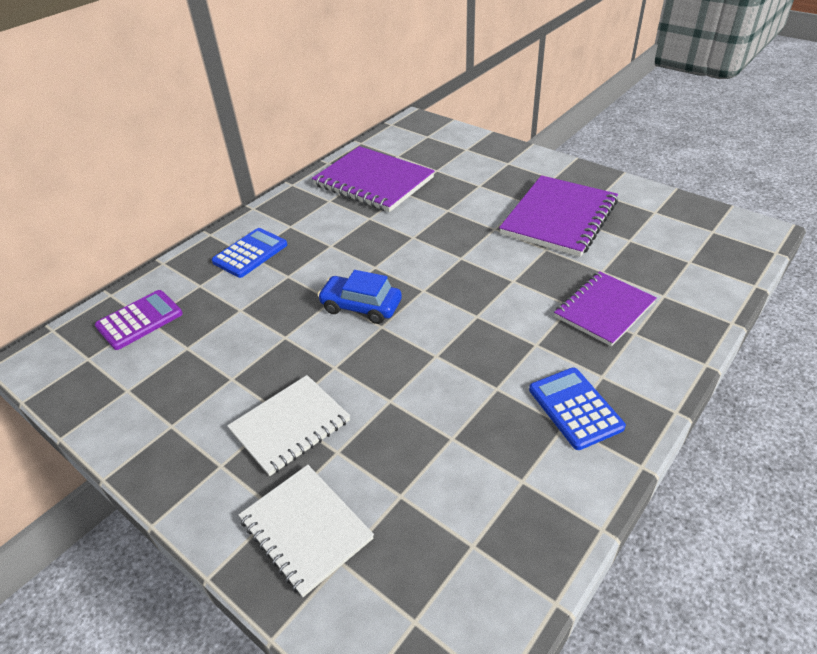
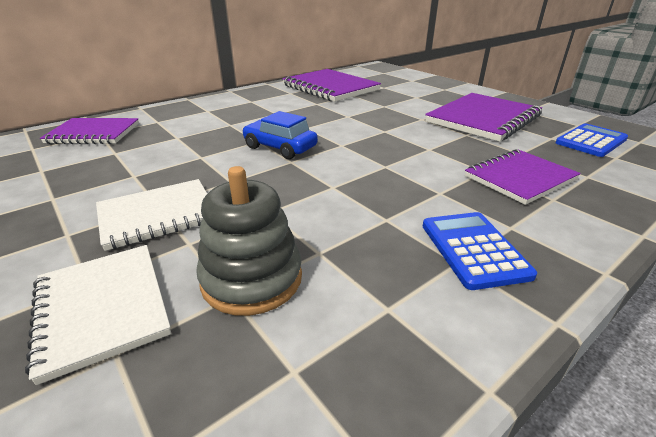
camera: 10 degrees right, 10 degrees down
purple calculator [95,290,183,350] -> purple notebook [40,118,139,144]
blue calculator [212,228,287,278] -> blue calculator moved to [556,123,628,157]
none -> grey stacking toy [196,166,302,316]

